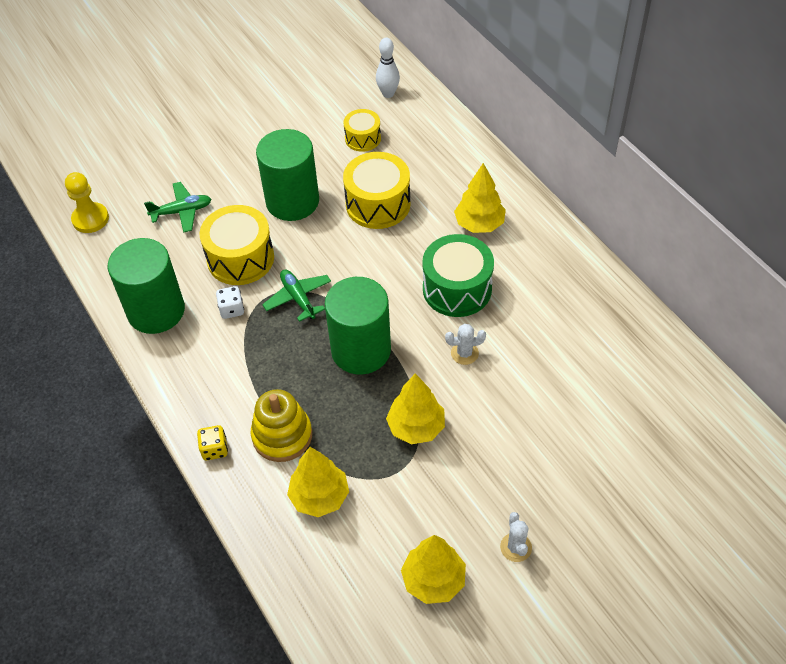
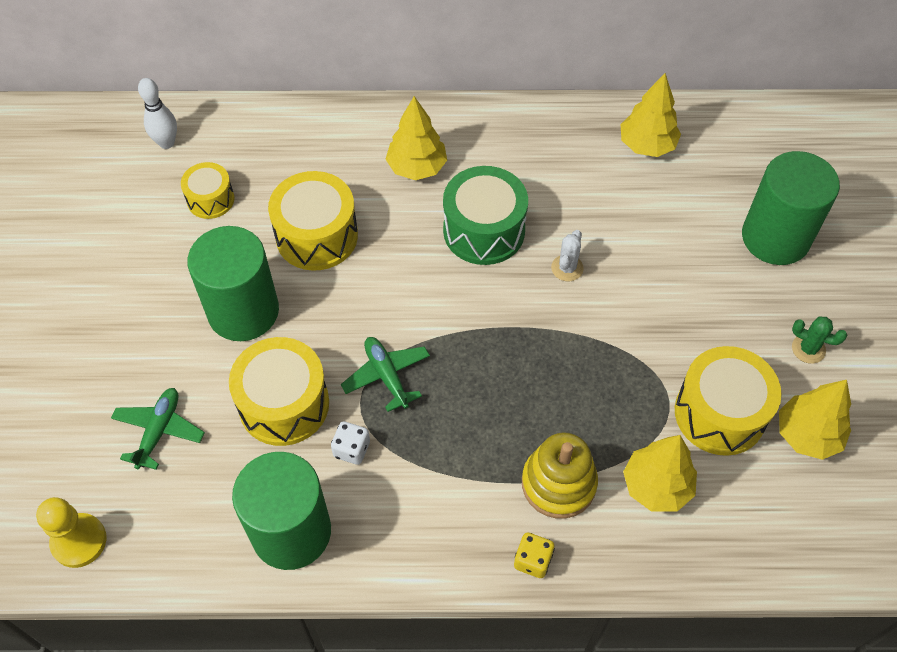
camera: 60 degrees left, 5 degrees up
green plane [262,269,331,322] -> green plane turned 60 degrees clockwise [341,337,430,412]
green cylinder [325,277,391,375] -> green cylinder moved to [742,151,840,265]
yellow tree [386,373,445,444] -> yellow tree moved to [621,73,681,157]
white cactus [500,512,532,562] -> green cactus [792,317,847,364]
none -> yellow drum [675,346,782,456]

